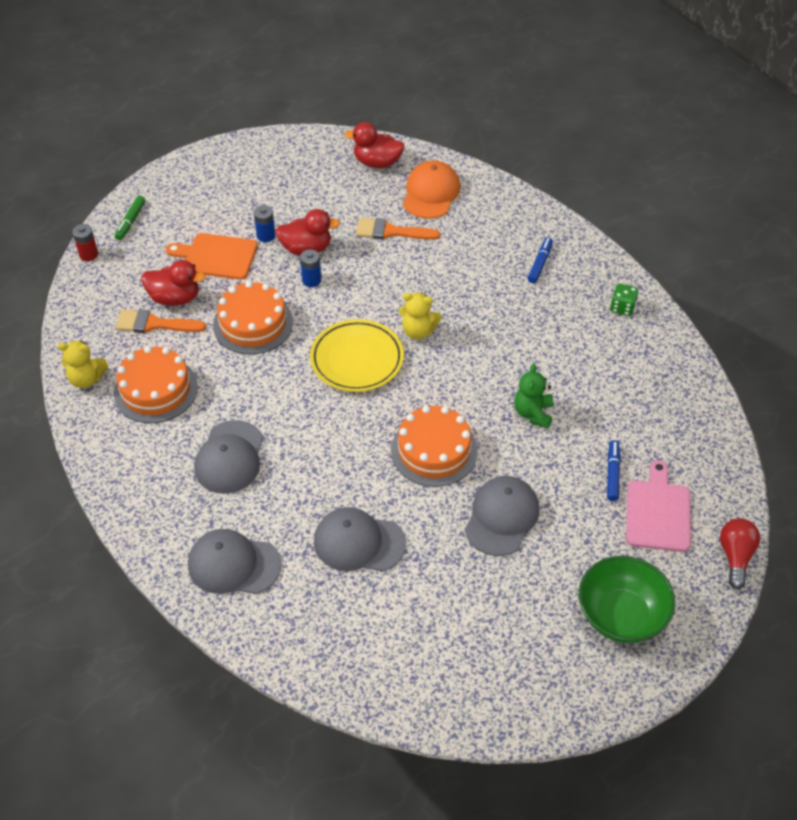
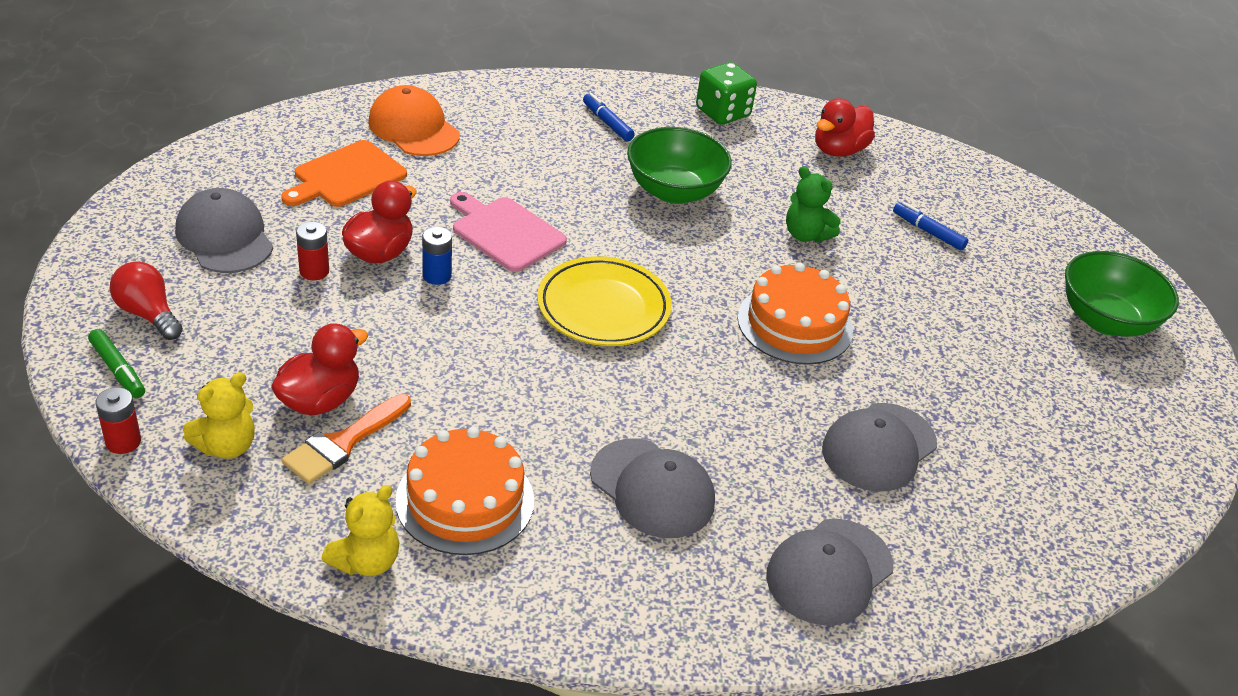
camera: 60 degrees left, 10 degrees down
orange cutting board [166,233,258,280] -> orange cutting board moved to [281,140,407,207]
orange cake [213,281,293,355] -> none
blue battery [254,205,275,242] -> red battery [296,222,329,280]
red duck [344,122,405,168] -> red duck moved to [815,98,875,157]
orange brush [356,218,440,240] -> none
yellow teddy bear [399,293,442,340] -> yellow teddy bear moved to [183,372,255,459]
grey cap [465,476,540,556] -> grey cap moved to [175,188,273,273]
green dice [610,284,639,316] -> green dice [696,62,757,125], size x1.58
pink cutting board [626,460,691,552] -> pink cutting board moved to [450,192,567,272]
red light bulb [720,518,760,589] -> red light bulb moved to [110,261,183,340]
none -> green bowl [627,127,732,204]

